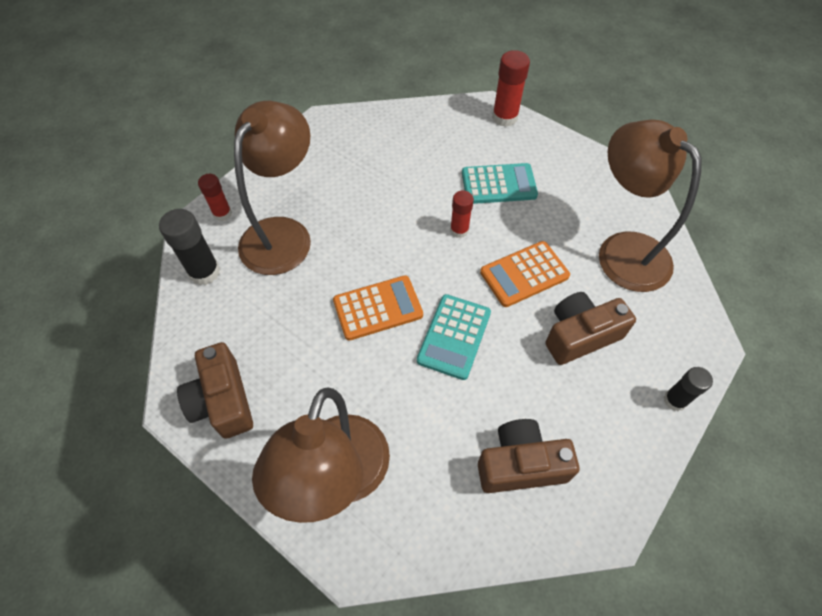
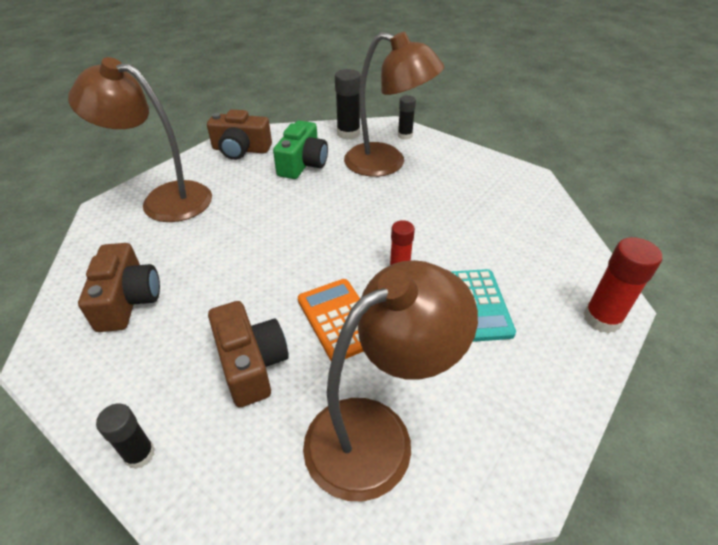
camera: 90 degrees right, 15 degrees down
brown camera [177,342,253,439] -> brown camera turned 150 degrees counterclockwise [207,109,272,160]
red glue stick [198,174,232,221] -> black glue stick [398,95,416,140]
orange calculator [333,275,423,341] -> none
turquoise calculator [417,294,491,380] -> none
none -> green camera [273,120,328,179]

